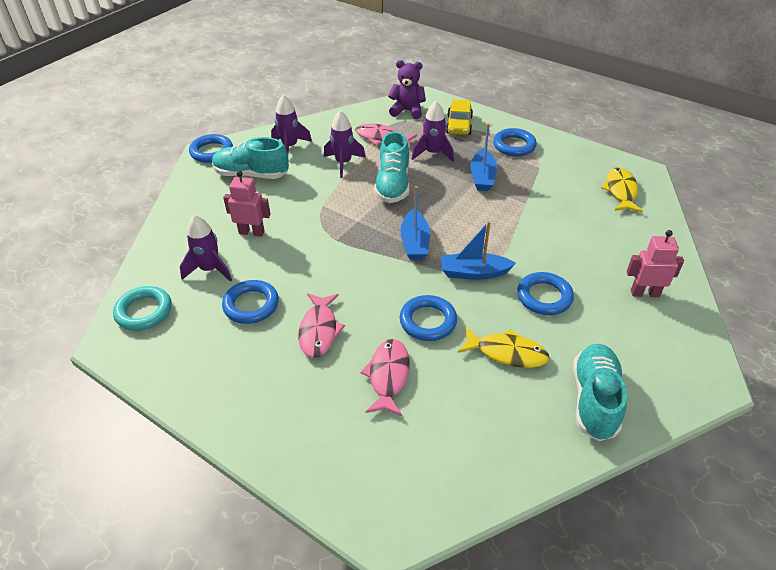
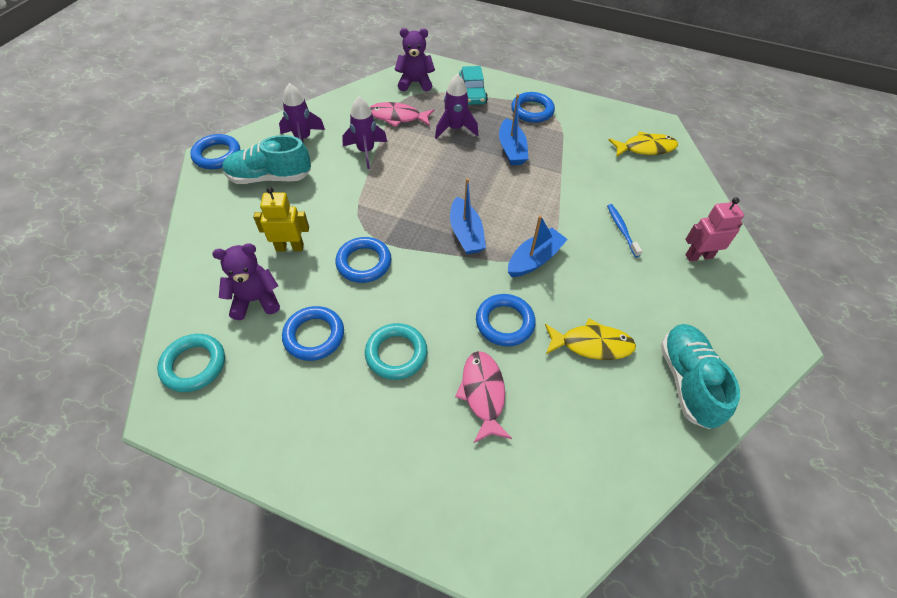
camera: 15 degrees left, 10 degrees up
purple rocket [180,214,232,282] -> purple teddy bear [212,243,280,320]
pink robot [223,171,271,237] -> yellow robot [253,187,309,252]
pink fish [298,293,345,358] -> turquoise ring [365,323,427,380]
turquoise shoe [374,131,410,203] -> none
blue boat [441,221,516,280] -> blue boat turned 150 degrees clockwise [508,215,568,277]
yellow car [446,99,473,135] -> turquoise car [459,66,488,105]
blue ring [517,272,574,315] -> blue ring moved to [335,237,391,283]
yellow fish [601,167,643,212] -> yellow fish turned 90 degrees clockwise [609,131,678,157]
none -> blue toothbrush [607,204,642,257]

